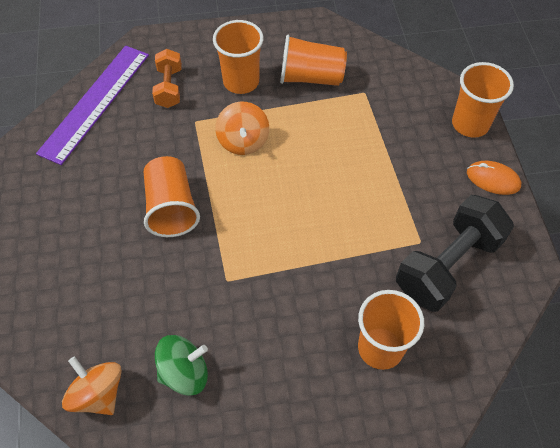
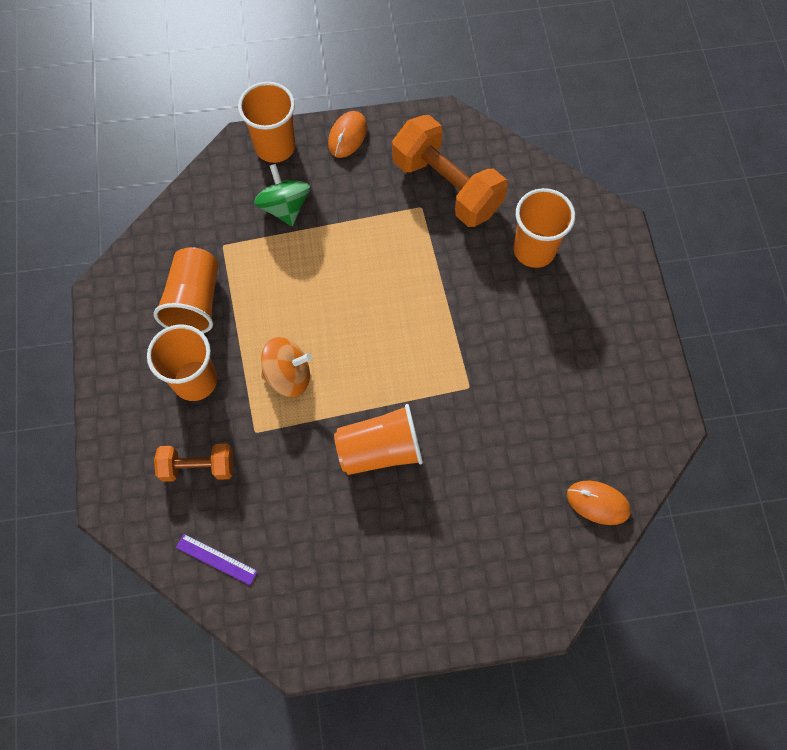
camera: 90 degrees left, 10 degrees up
purple ruler [36,46,149,165] -> purple ruler [176,534,258,585], size x0.41
orange spinning top [62,356,122,415] -> orange mouse [567,481,631,525]
green spinning top [155,335,208,396] -> green spinning top moved to [254,164,310,226]
black dumbbell [396,195,514,312] -> orange dumbbell [392,115,508,227]

